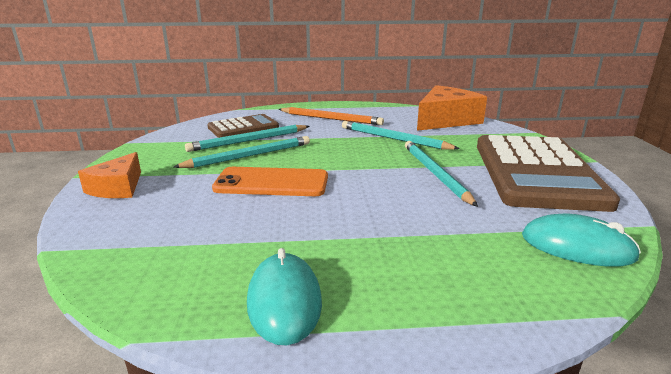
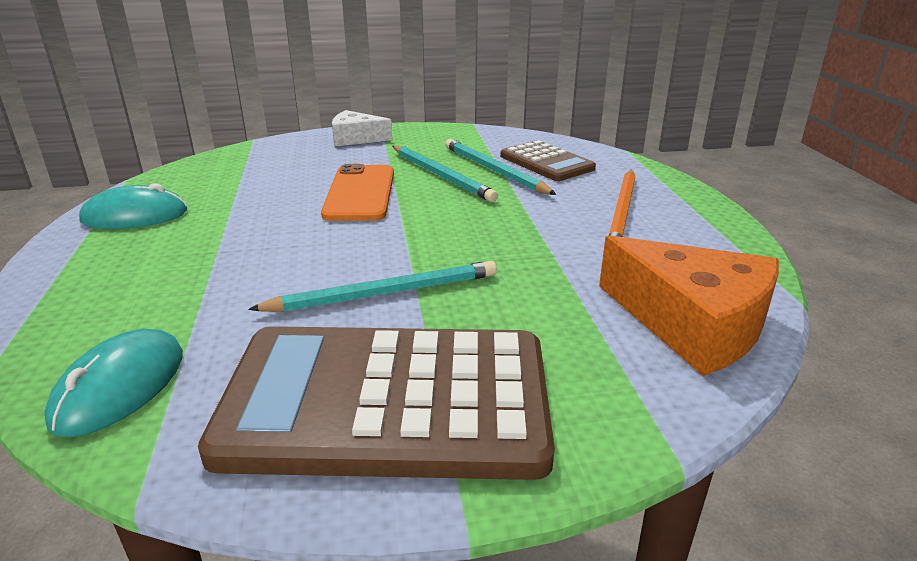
camera: 85 degrees right, 5 degrees up
orange cheese [78,152,141,198] -> white cheese [332,110,392,146]
turquoise pencil [342,121,460,150] -> none

